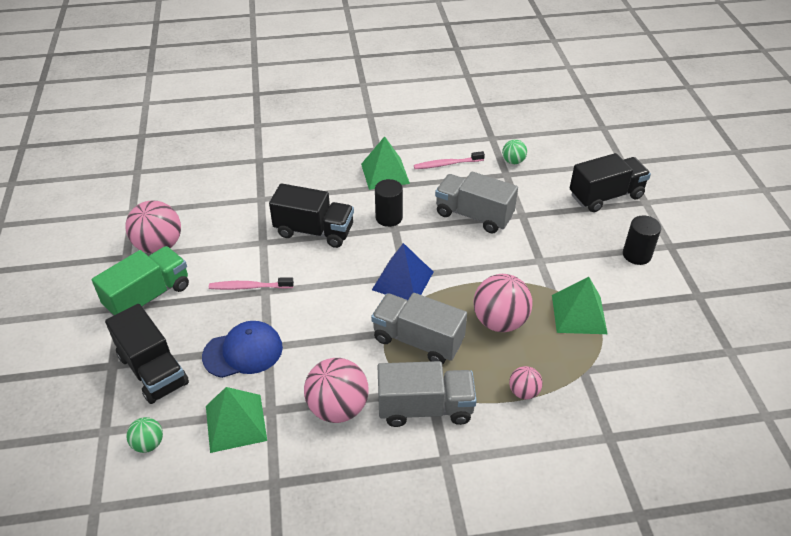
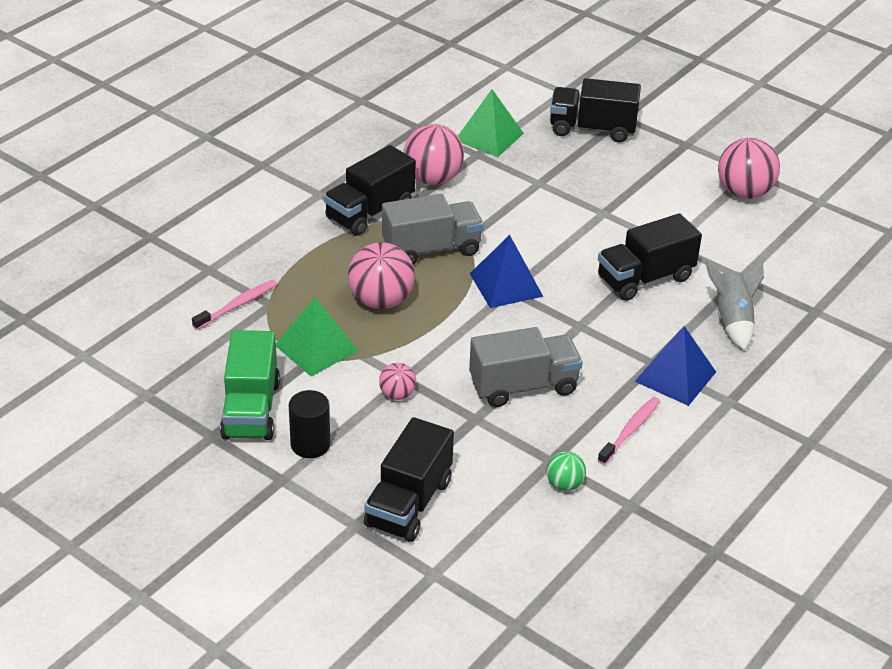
camera: 135 degrees right, 5 degrees down
green truck [92,246,189,316] -> green truck moved to [220,330,280,440]
green ball [126,417,163,453] -> none
blue cap [202,321,283,378] -> none
pink toothbrush [209,277,294,290] -> pink toothbrush moved to [192,280,277,330]
green pyramid [361,136,410,190] -> blue pyramid [634,326,716,406]
black cylinder [375,179,403,227] -> none
grey truck [377,361,477,427] -> black truck [324,145,416,236]
pink ball [509,366,543,400] -> pink ball moved to [379,363,416,400]
none -> grey rocket [705,260,764,351]

